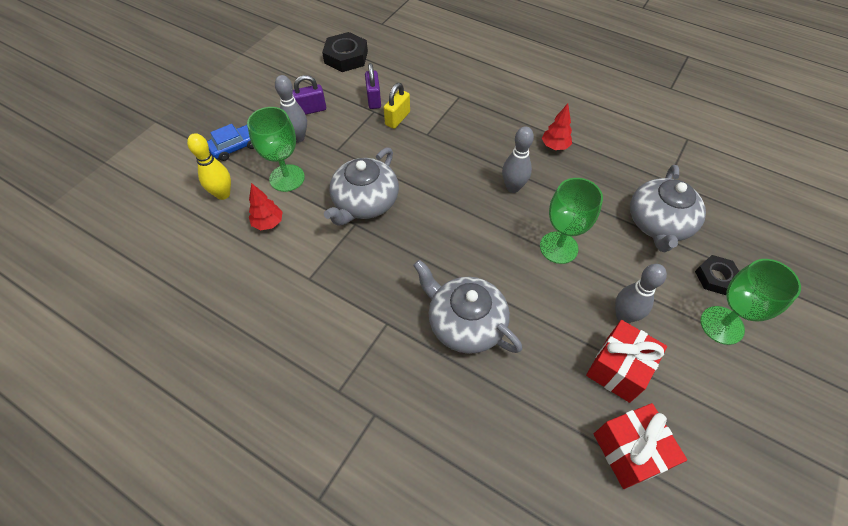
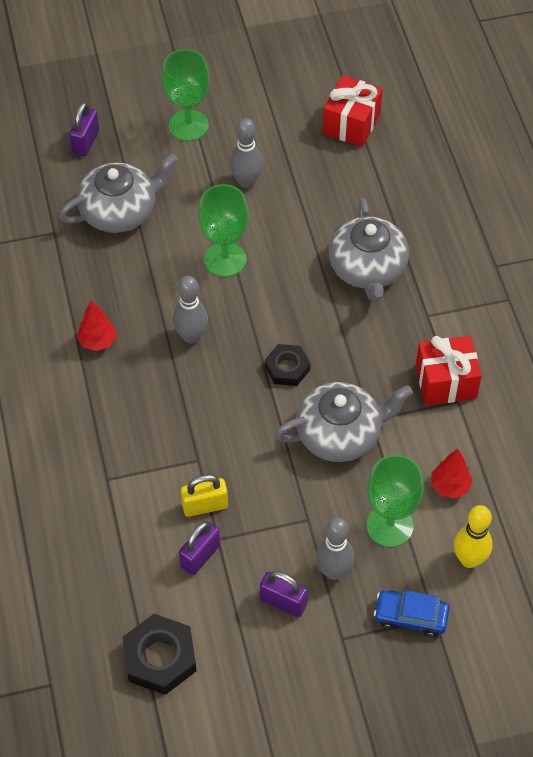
camera: 135 degrees left, 0 degrees up
red gift [586,320,667,403] -> red gift moved to [416,336,482,406]
black nut [695,255,739,295] -> black nut moved to [265,344,311,386]
none -> purple padlock [69,102,99,156]

